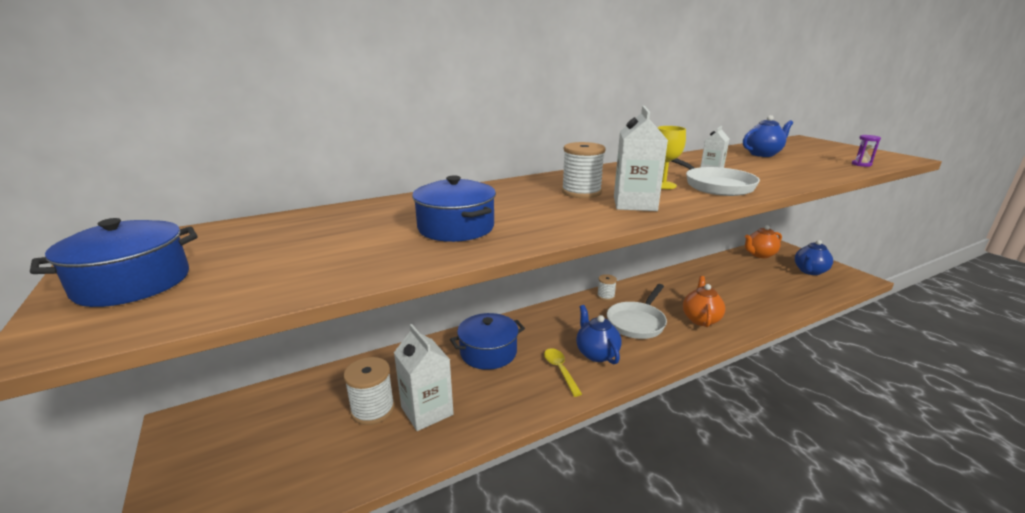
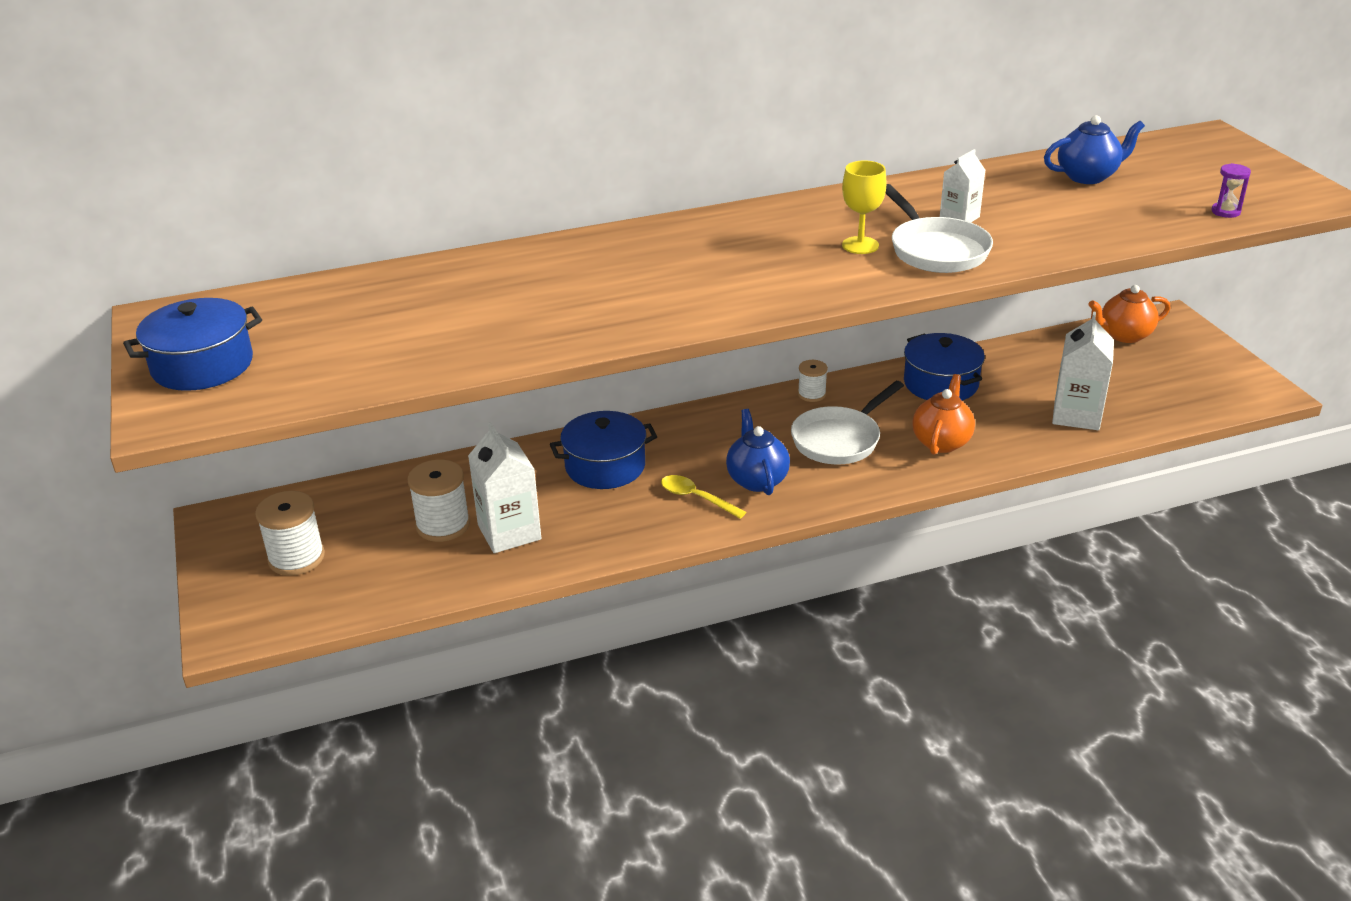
camera: 10 degrees right, 10 degrees up
blue pot [412,175,496,242] -> blue pot moved to [904,333,985,401]
yellow spoon [544,348,582,397] -> yellow spoon turned 45 degrees counterclockwise [661,475,746,519]
white spool [562,142,606,198] -> white spool moved to [255,491,325,576]
white carton [614,106,668,211] -> white carton moved to [1052,311,1114,430]
blue teapot [795,240,833,275] -> none

